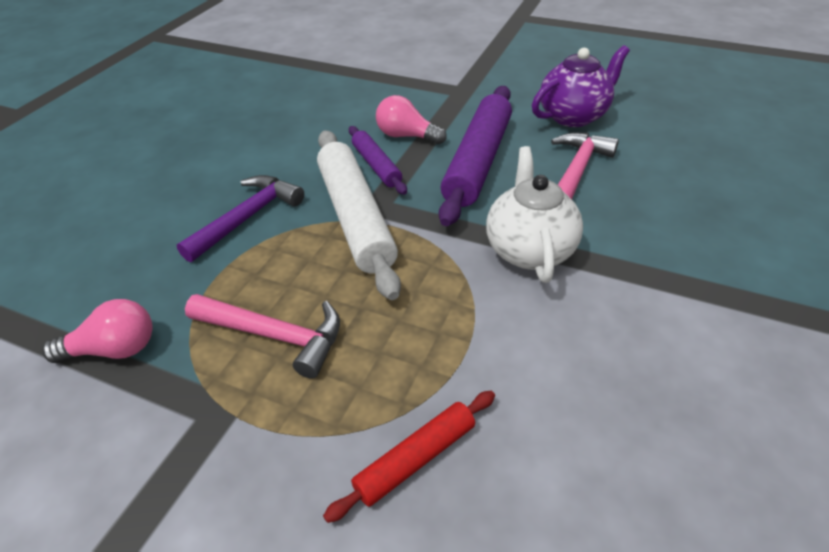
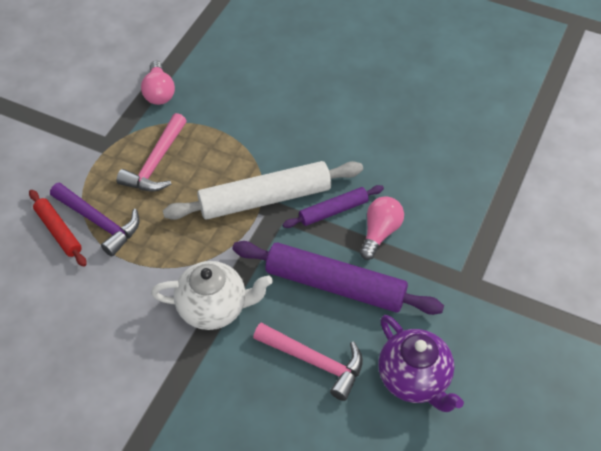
camera: 90 degrees right, 10 degrees up
purple hammer [177,175,304,262] -> purple hammer moved to [50,182,140,256]

